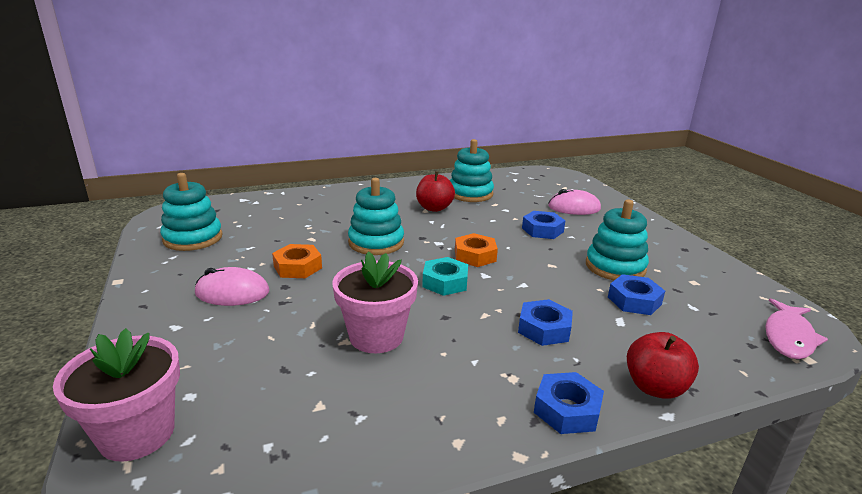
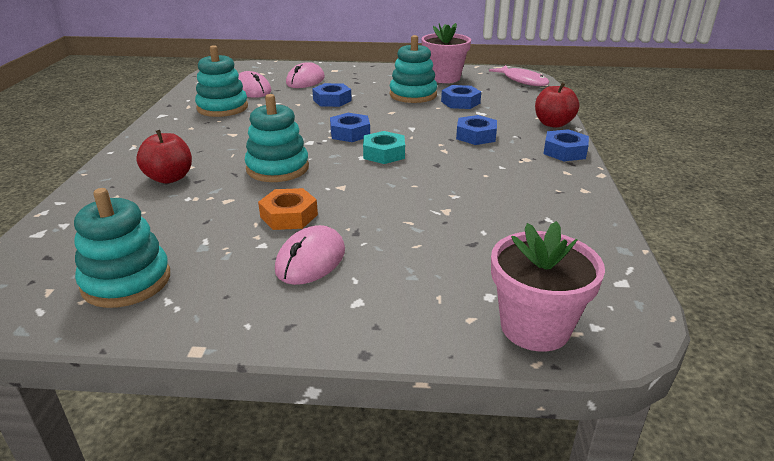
camera: 65 degrees left, 5 degrees up
pink flower pot [332,251,418,353] -> pink flower pot moved to [421,23,471,83]
red apple [416,171,455,212] -> red apple moved to [136,130,192,184]
orange nut [455,233,498,267] -> blue nut [330,113,370,142]
none -> pink mouse [238,71,271,98]

